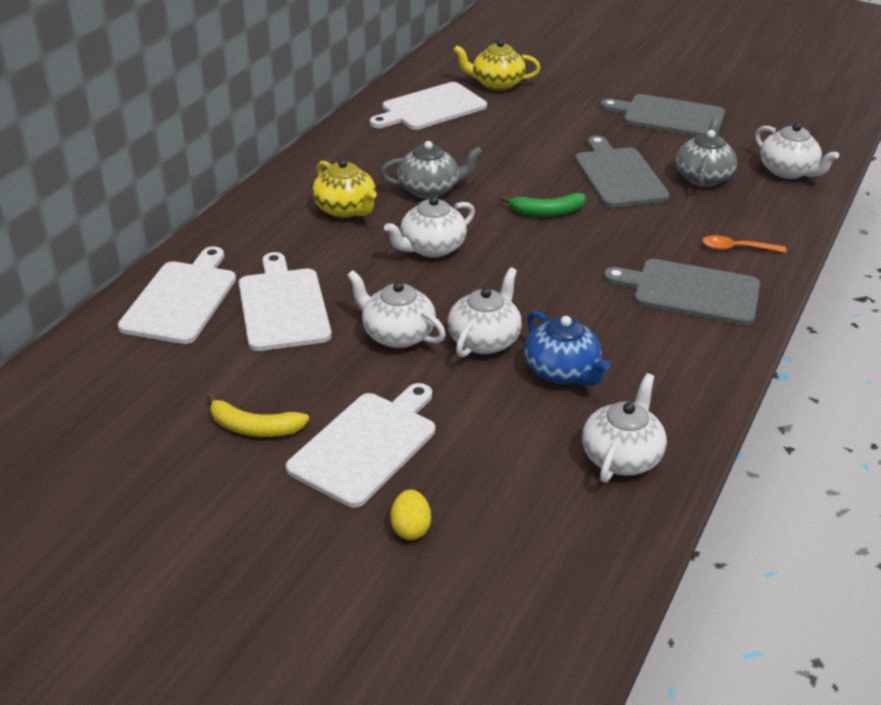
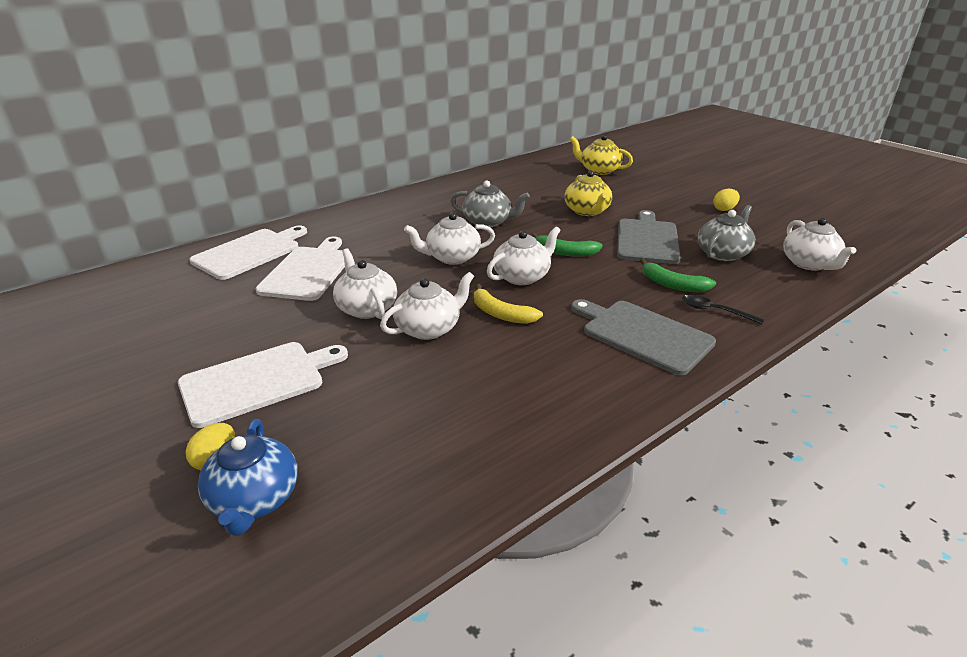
camera: 25 degrees right, 5 degrees down
yellow banana [206,393,309,437] -> yellow banana moved to [474,284,543,324]
yellow teapot [312,159,377,218] -> yellow teapot moved to [565,170,612,216]
white cutting board [370,82,487,130] -> none
blue teapot [524,311,610,386] -> blue teapot moved to [198,419,298,536]
white teapot [582,373,667,483] -> white teapot moved to [487,226,561,285]
grey cutting board [600,94,725,136] -> yellow egg [713,189,740,211]
orange spoon [702,235,786,253] -> black spoon [682,295,764,324]
none -> green banana [640,259,716,292]

